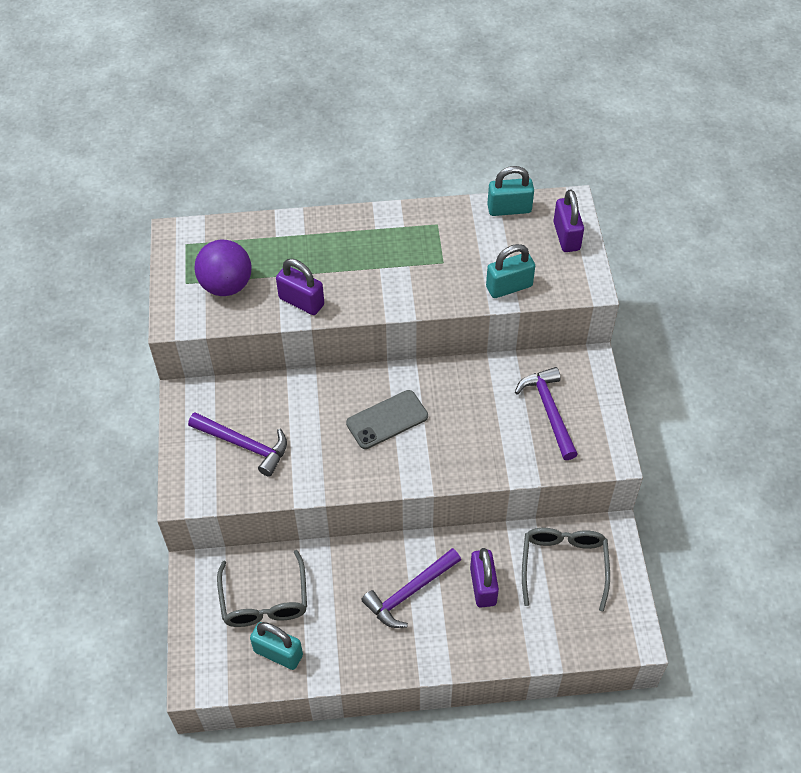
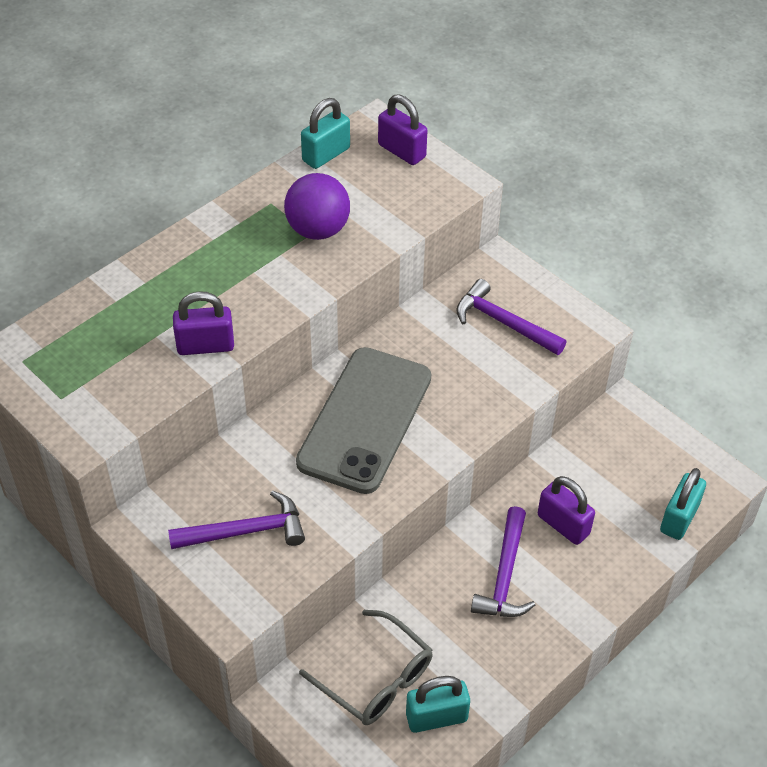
camera: 40 degrees left, 5 degrees down
purple ball [195,240,252,296] -> purple ball moved to [284,173,350,240]
grey phone [346,390,428,449] -> grey phone [296,347,431,494], size x1.80
turquoise padlock [486,244,535,298] -> turquoise padlock moved to [660,468,706,540]
grey glasses [522,528,610,611] -> none

